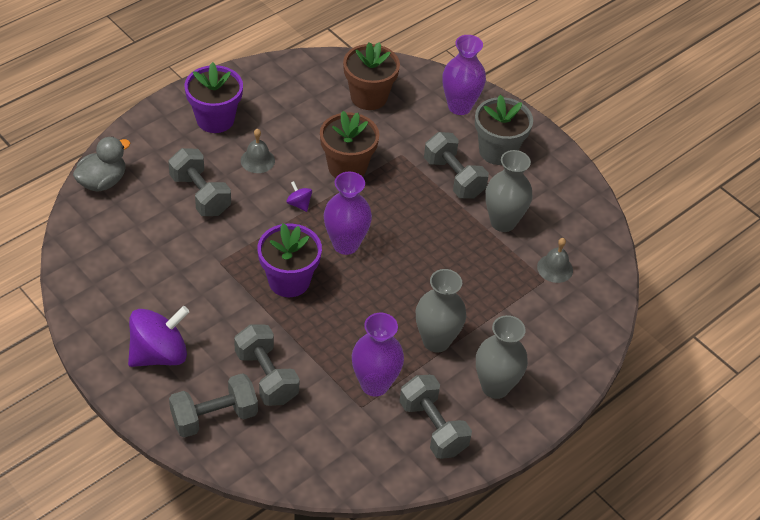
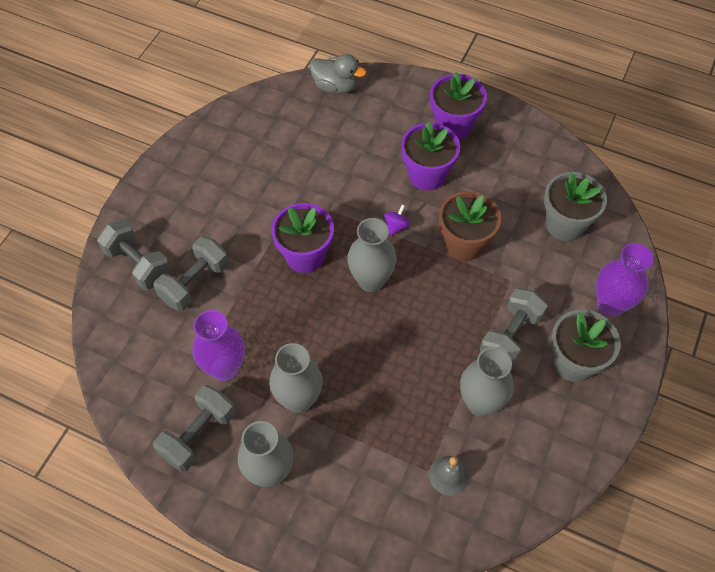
camera: 70 degrees right, 10 degrees up
purple spinning top [128,306,189,367] -> none
grey dumbbell [168,148,231,216] -> none
grey bell [241,129,275,173] -> purple flower pot [401,121,460,191]
purple vase [324,172,372,255] -> grey vase [347,218,397,292]
brown flower pot [343,42,400,110] -> grey flower pot [544,172,607,241]

